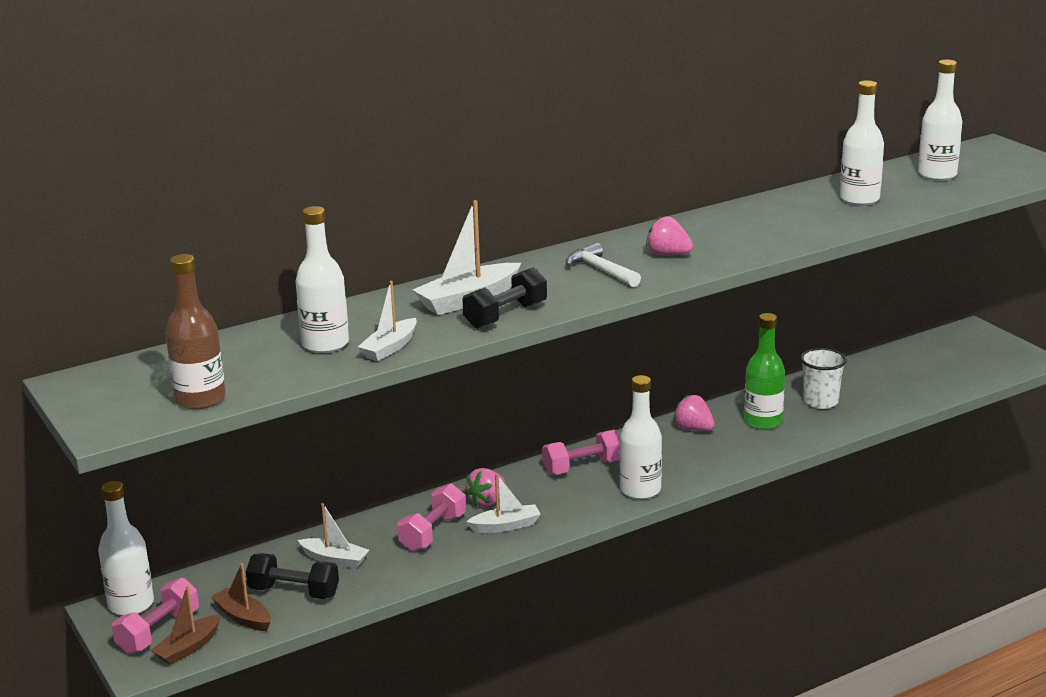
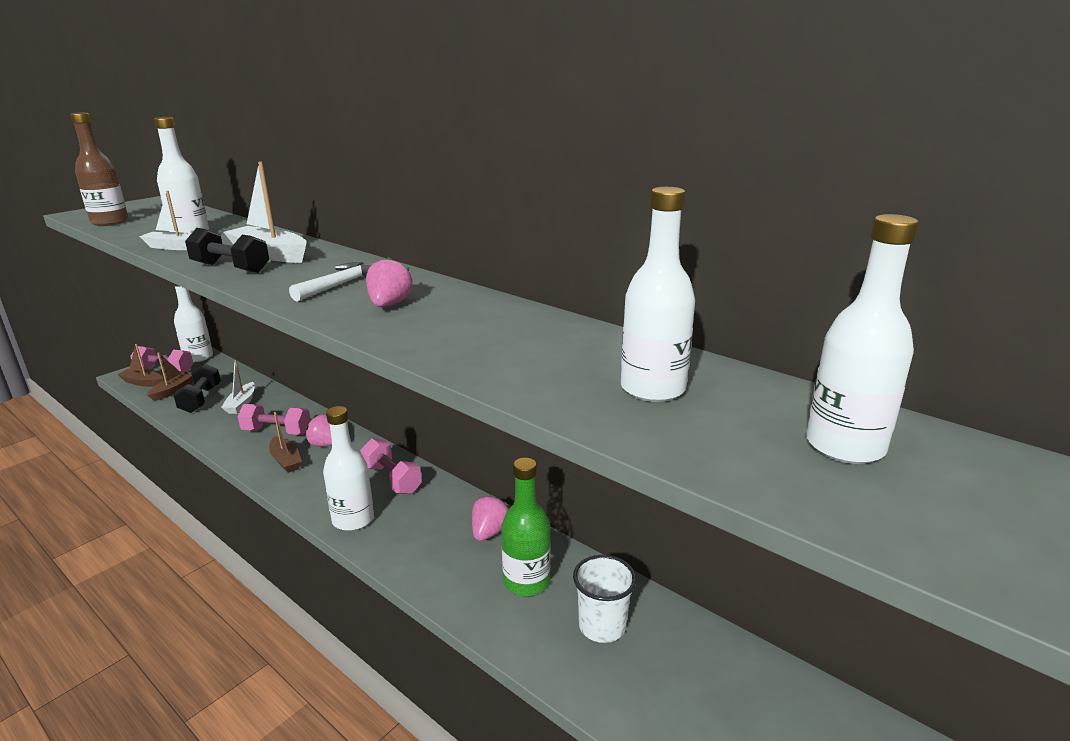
camera: 70 degrees right, 0 degrees up
white boat [466,473,541,533] -> brown boat [269,412,302,473]

